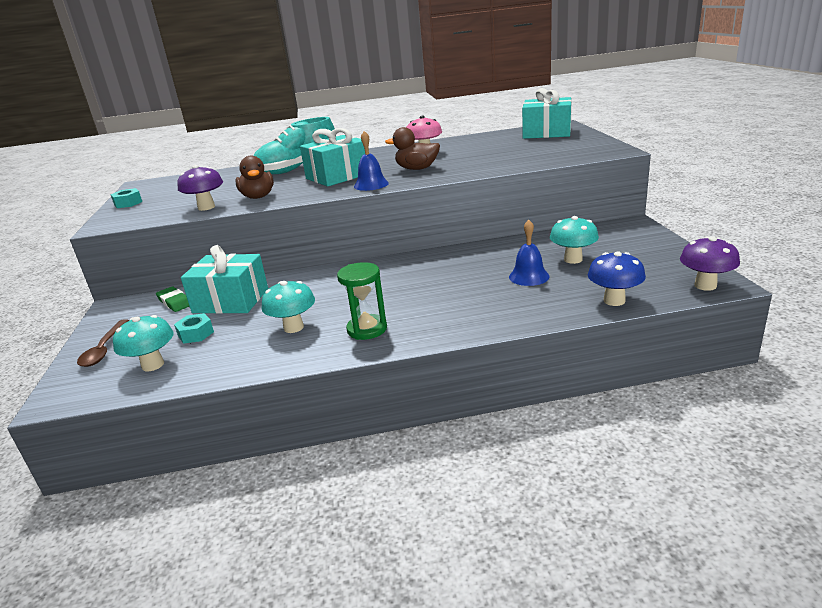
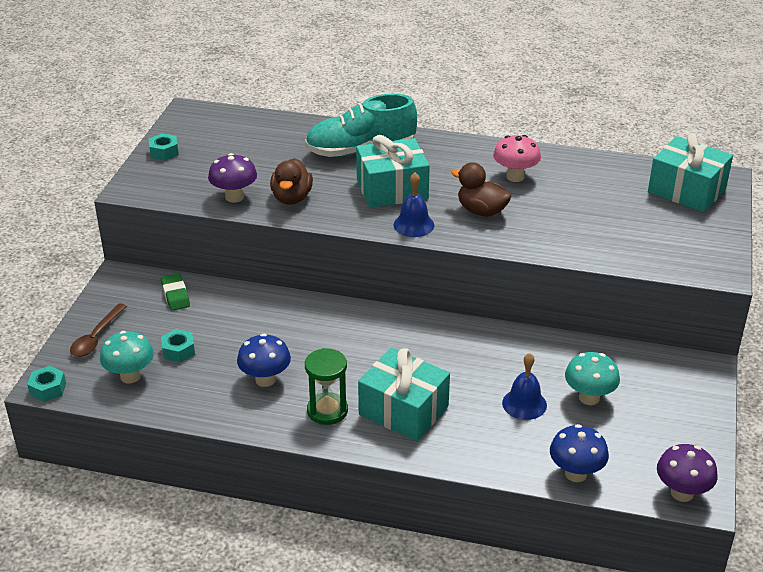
camera: 20 degrees right, 10 degrees up
turquoise gift [181,245,268,314] -> turquoise gift moved to [358,348,450,441]
turquoise mushroom [262,281,315,333] -> blue mushroom [237,334,291,387]
none -> turquoise nut [27,366,66,402]

